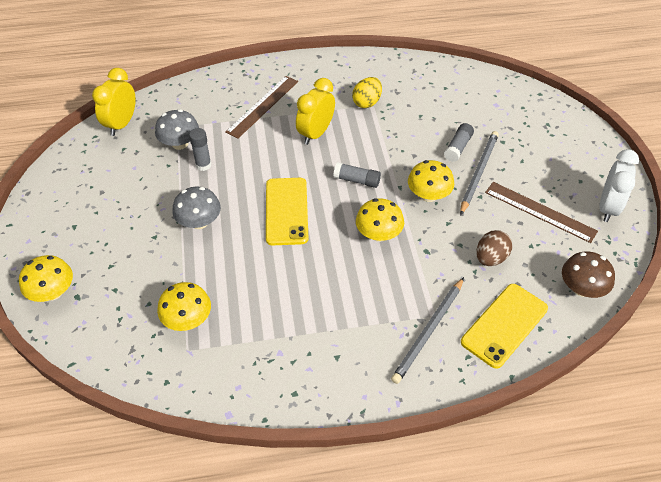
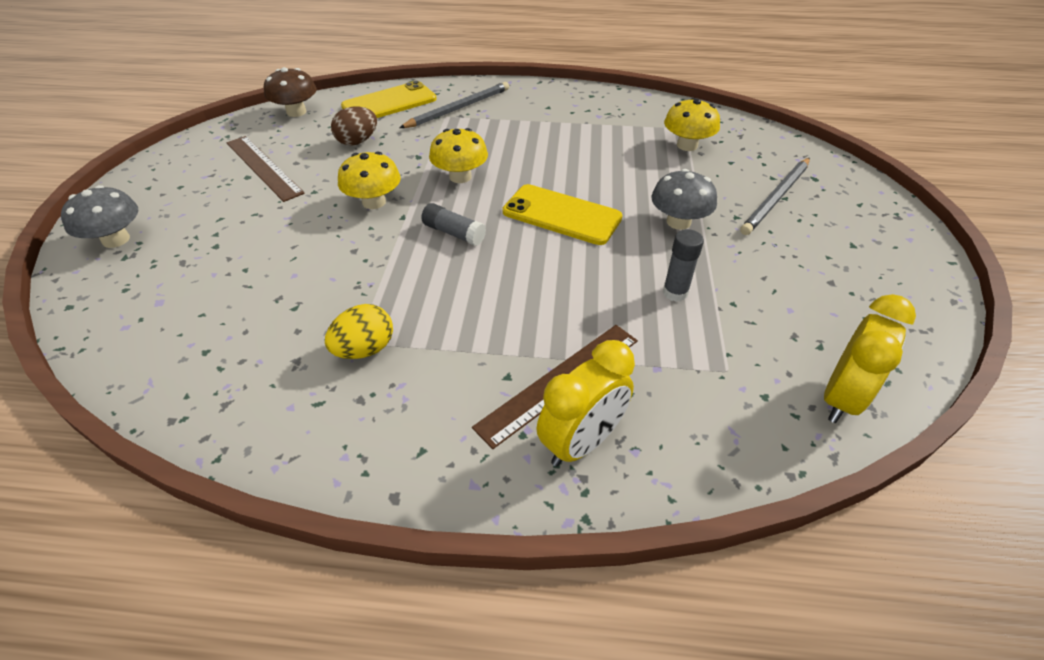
camera: 165 degrees left, 5 degrees down
yellow mushroom [19,255,73,302] -> none
grey mushroom [155,109,199,150] -> grey mushroom moved to [61,185,139,248]
yellow phone [266,178,309,245] -> yellow phone turned 75 degrees counterclockwise [502,184,622,245]
yellow clock [296,78,335,145] -> yellow clock moved to [536,340,635,466]
grey glue stick [444,123,474,162] -> none
grey pencil [460,131,499,215] -> grey pencil moved to [740,158,810,235]
white clock [600,149,639,222] -> none

